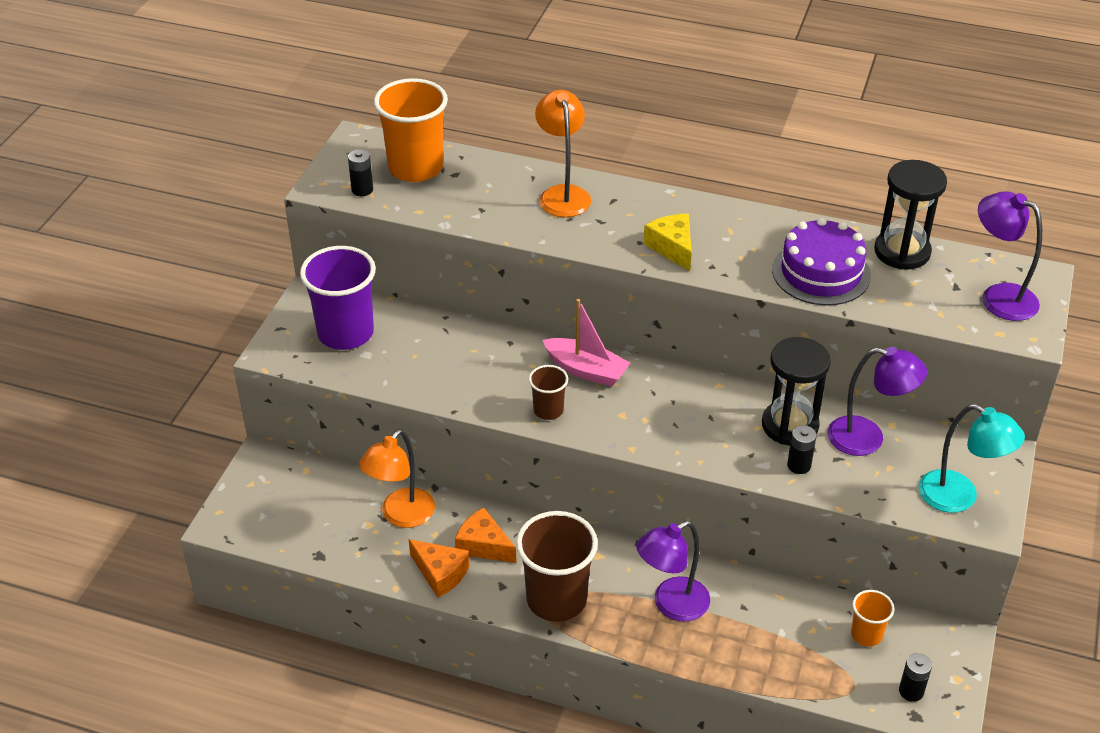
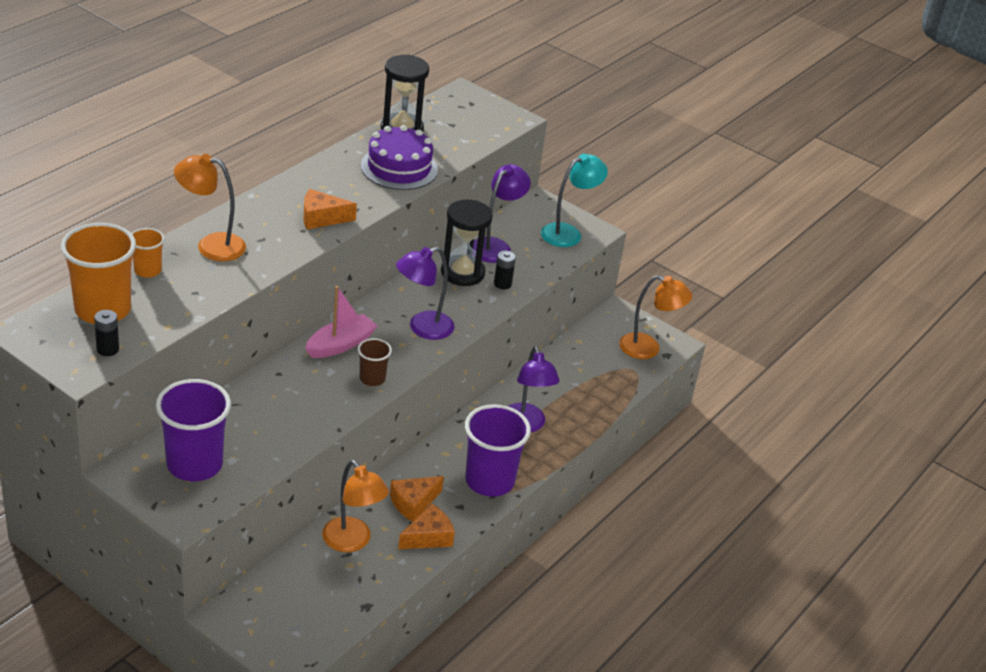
camera: 75 degrees left, 5 degrees down
brown cup [516,511,598,622] -> purple cup [465,404,531,497]
yellow cheese [643,214,692,271] -> orange cheese [304,189,357,229]
orange cup [851,590,894,647] -> orange cup moved to [131,228,165,278]
black battery [899,653,932,702] -> orange lamp [619,275,693,359]
purple lamp [978,191,1042,321] -> purple lamp moved to [396,247,455,340]

